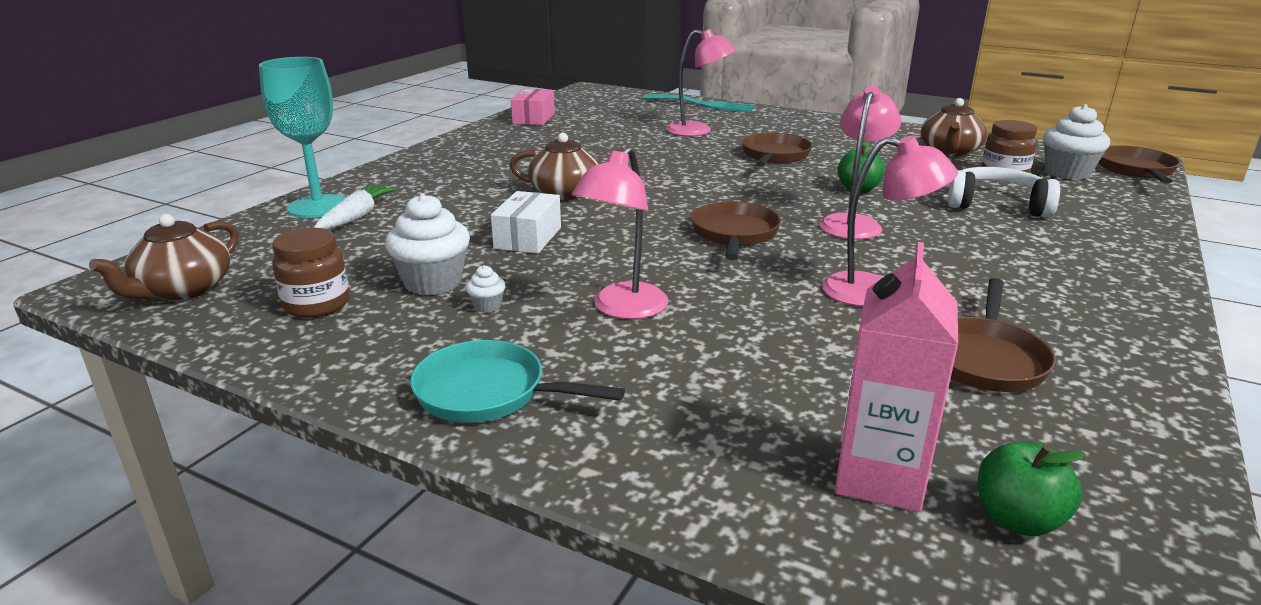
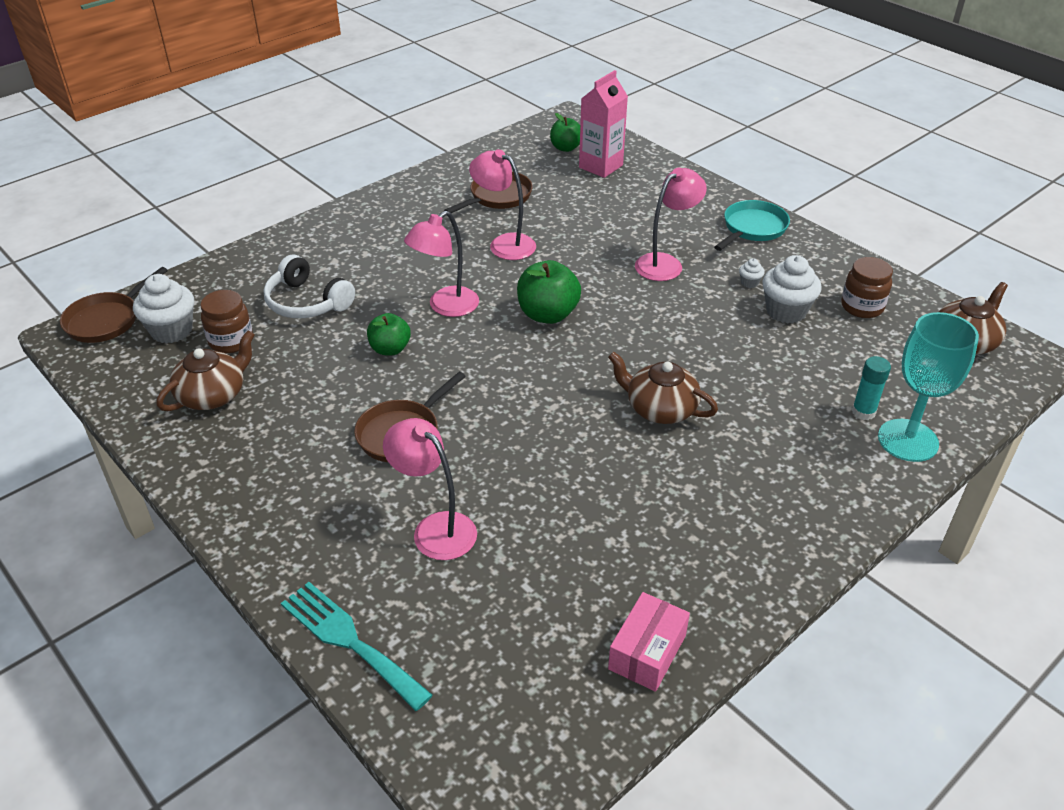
camera: 160 degrees left, 15 degrees up
white carrot [314,185,398,230] -> turquoise glue stick [852,356,891,420]
turquoise pan [410,340,625,423] -> turquoise pan turned 90 degrees counterclockwise [714,200,790,251]
white box [491,191,561,254] -> none
brown pan [691,201,781,260] -> green apple [517,260,581,324]

